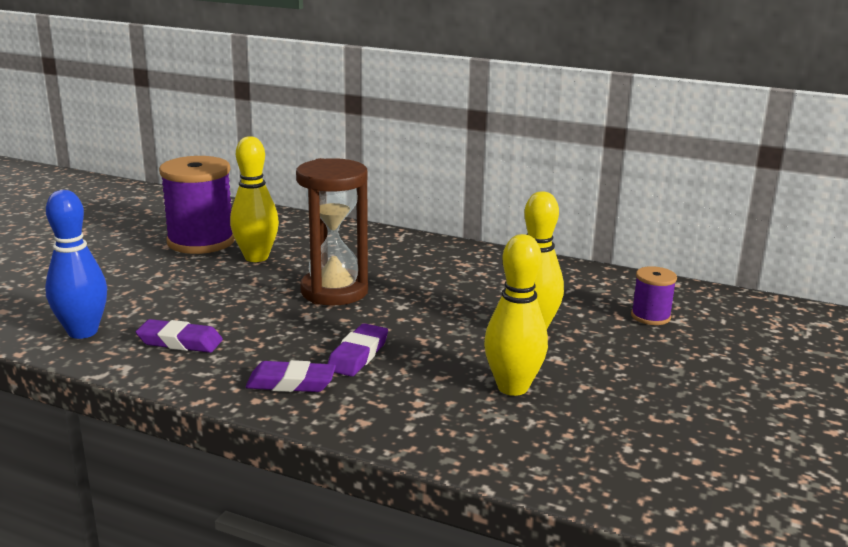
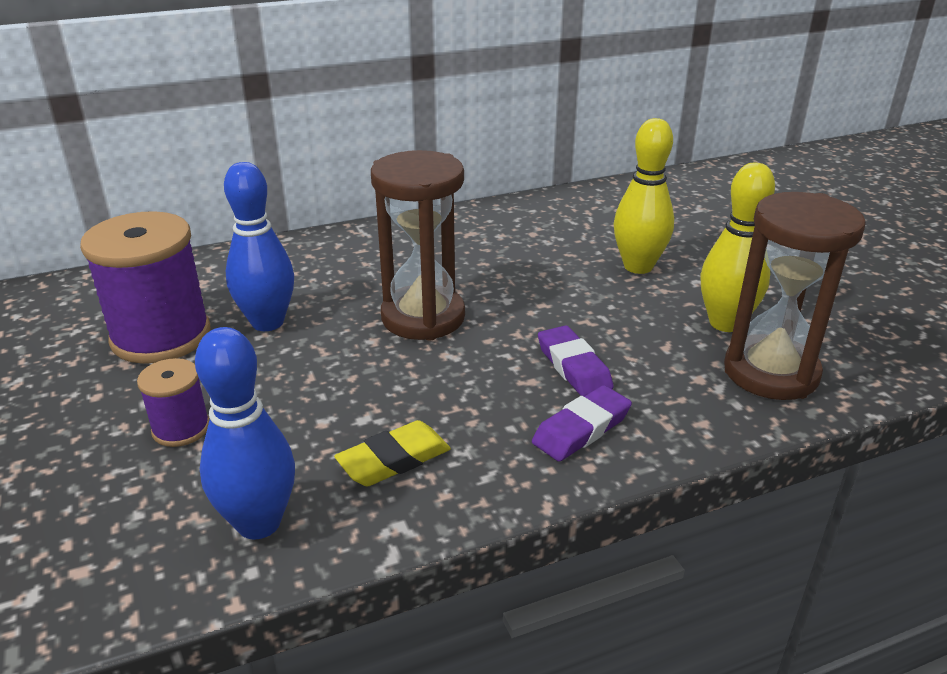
camera: 45 degrees left, 10 degrees up
purple eraser [136,319,223,353] -> yellow eraser [334,420,451,487]
yellow bowling pin [230,136,279,262] -> blue bowling pin [224,162,294,331]
purple spool [631,266,677,325] -> purple spool moved to [137,358,209,447]
none -> brown hourglass [724,192,866,400]

